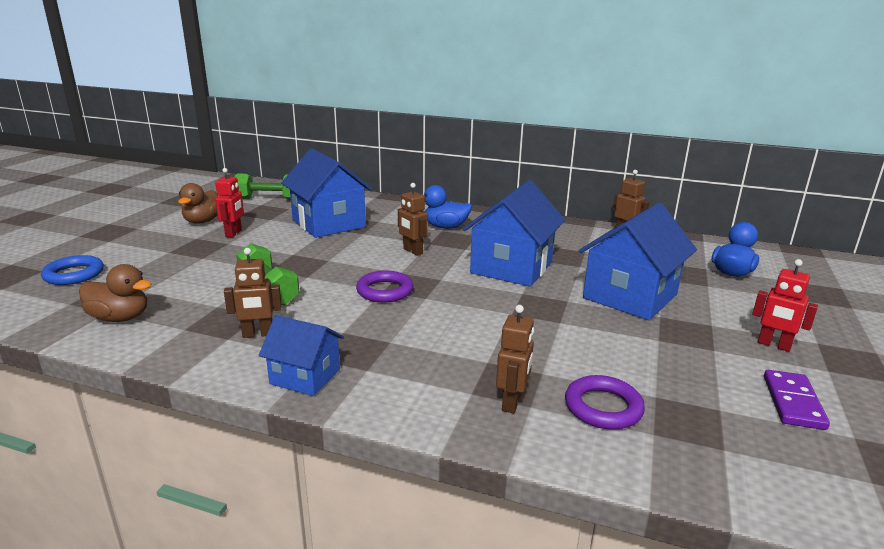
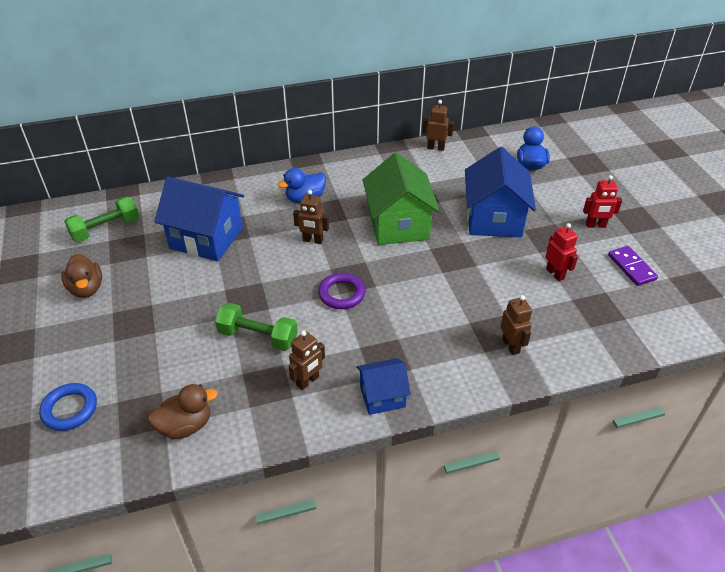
camera: 35 degrees left, 20 degrees up
red robot [215,168,244,237] -> red robot moved to [545,223,578,281]
blue house [463,180,565,287] -> green house [363,152,440,245]
purple ring [565,375,645,430] -> none

